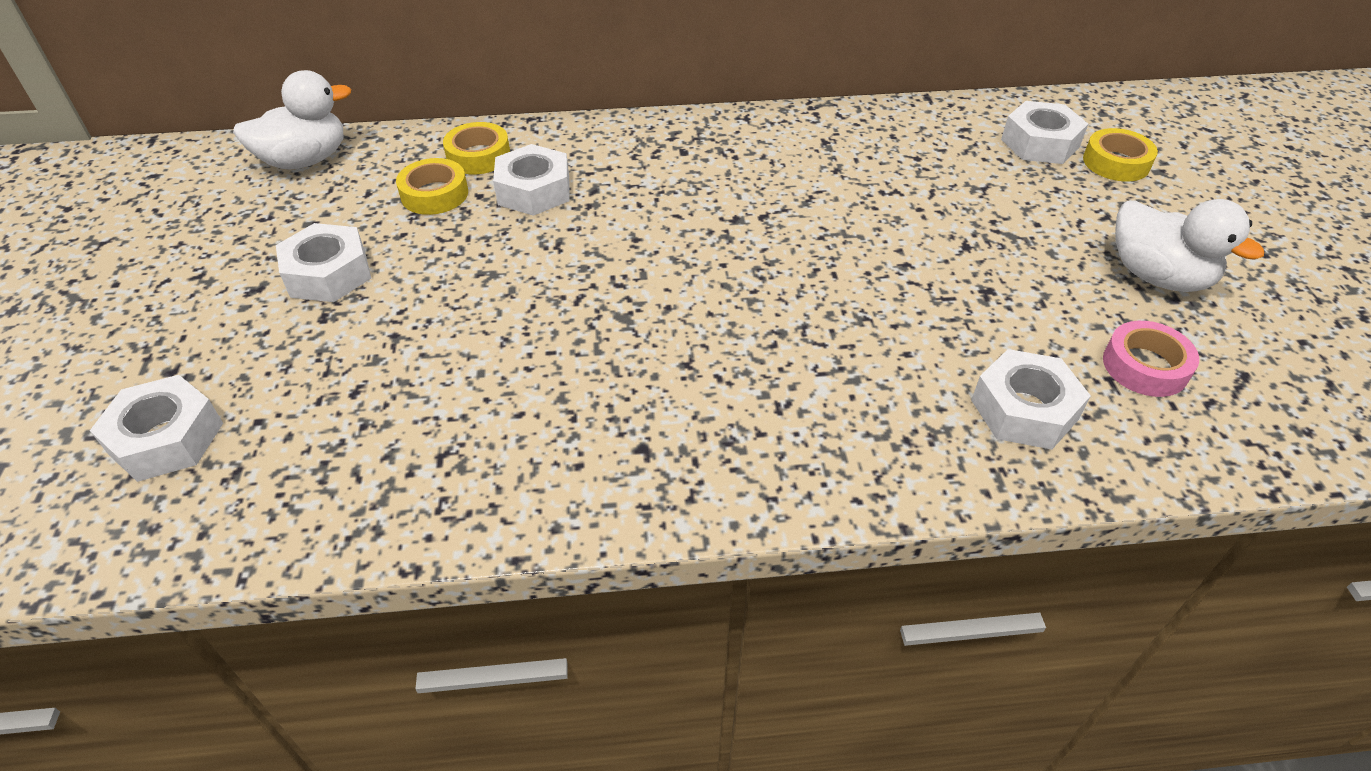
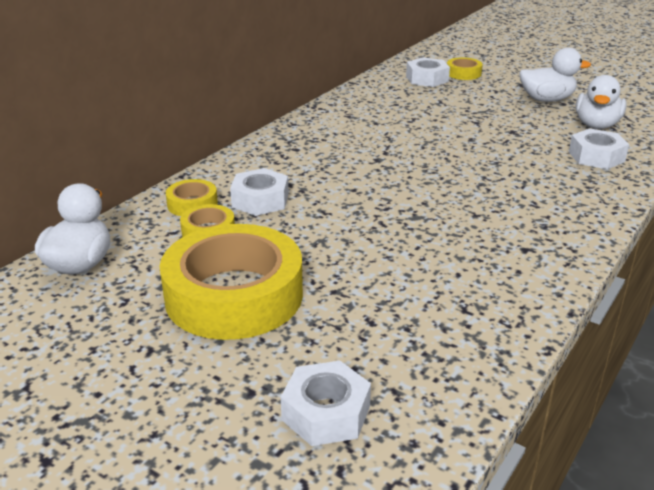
camera: 50 degrees left, 15 degrees down
white nut [276,223,371,302] -> yellow tape [160,224,303,340]
pink tape [1103,321,1199,397] -> white duck [576,75,627,129]

